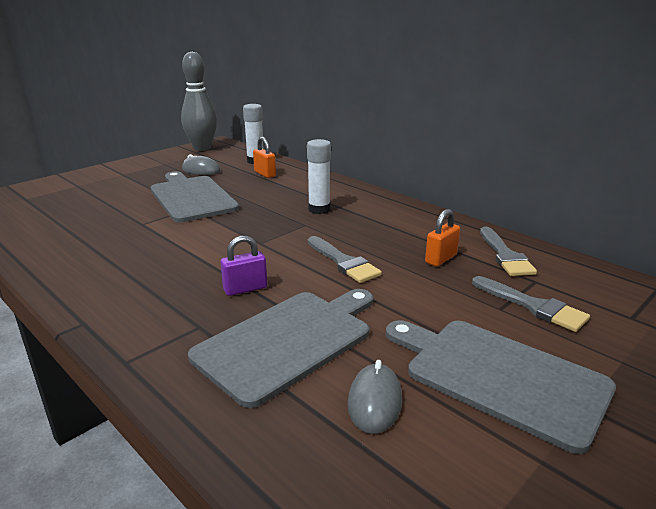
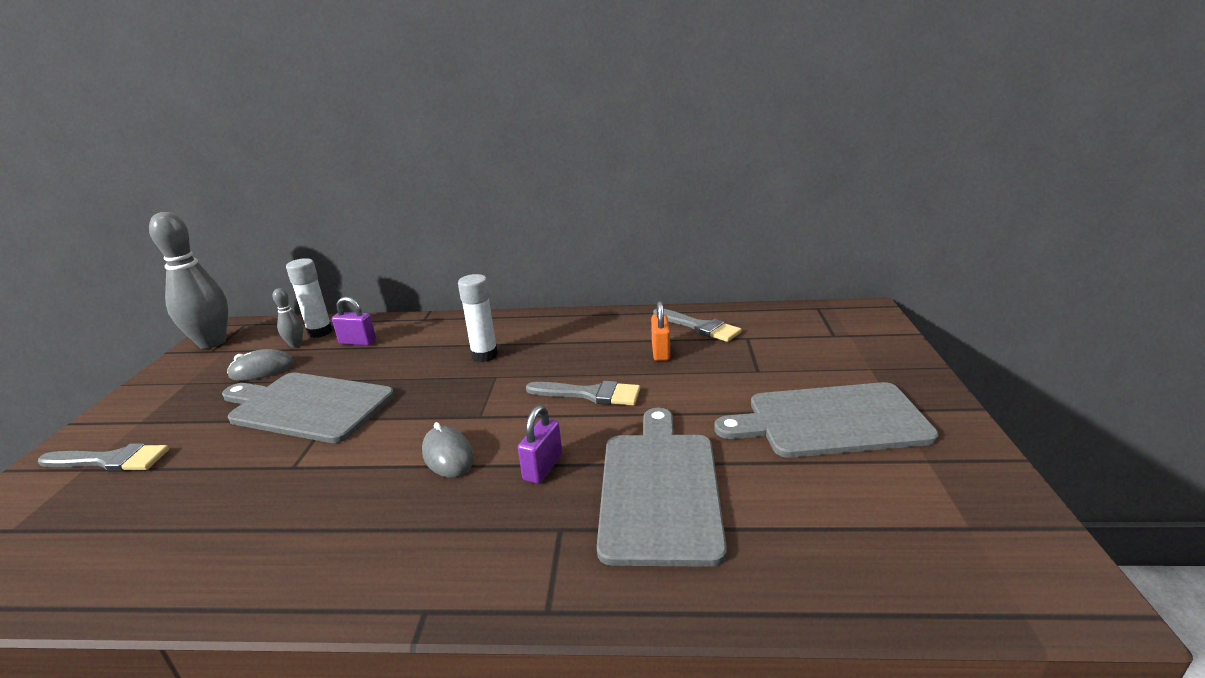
camera: 40 degrees left, 0 degrees up
orange padlock [253,137,276,178] -> purple padlock [332,297,376,346]
grey mouse [348,360,402,434] -> grey mouse moved to [422,422,474,478]
grey brush [472,276,590,332] -> grey brush moved to [38,443,169,472]
none -> grey bowling pin [272,288,303,347]

